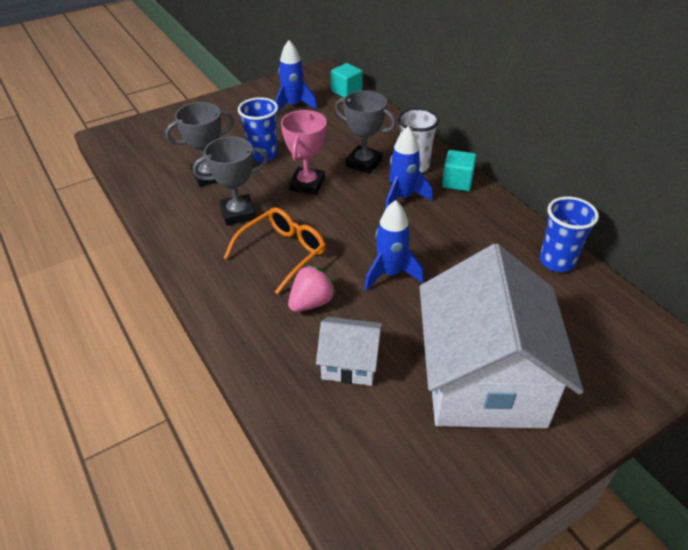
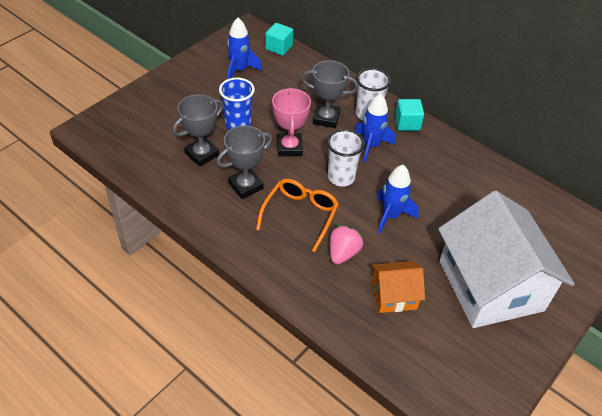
camera: 20 degrees left, 5 degrees up
white house [316,317,383,386] -> orange house [371,261,425,313]
blue cup [540,196,599,272] -> none
none -> white cup [327,129,365,187]

